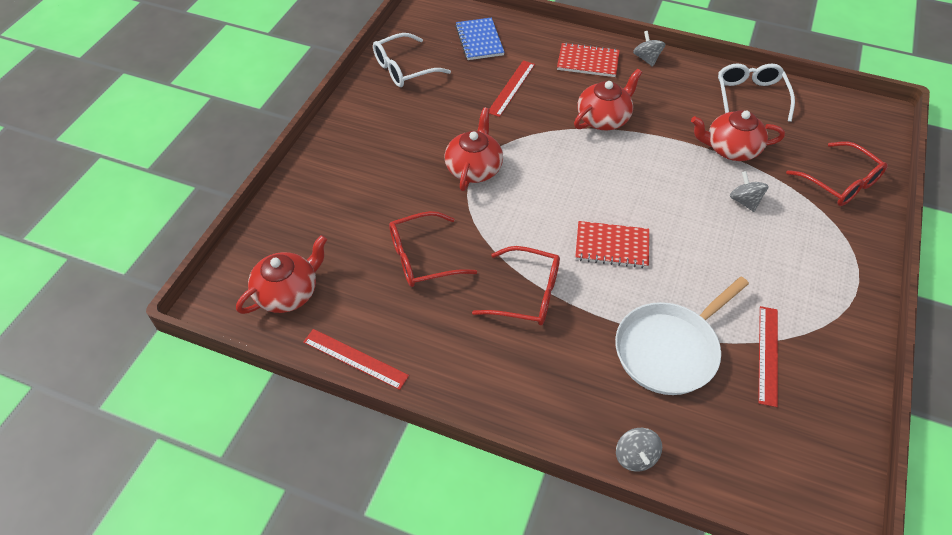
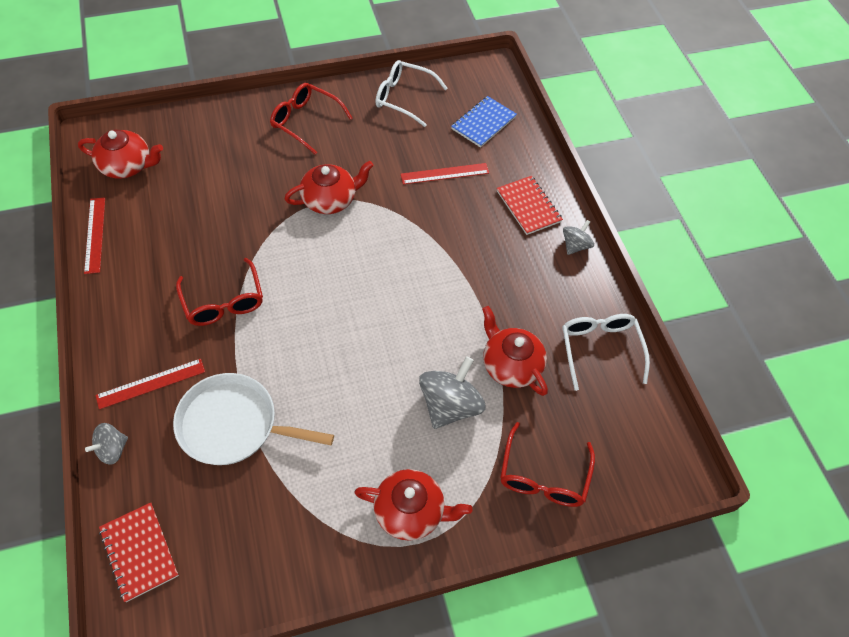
camera: 50 degrees right, 5 degrees up
red glasses [389,211,477,287] -> red glasses moved to [270,83,353,155]
red teapot [574,69,642,130] -> red teapot moved to [354,469,473,541]
red notebook [575,221,649,268] -> red notebook moved to [99,502,179,602]
white glasses [718,63,795,122] -> white glasses turned 60 degrees counterclockwise [562,314,650,391]
grey spinning top [730,171,768,212] -> grey spinning top [419,356,486,429], size x1.78
red ruler [758,306,778,407] -> red ruler moved to [96,359,205,409]

